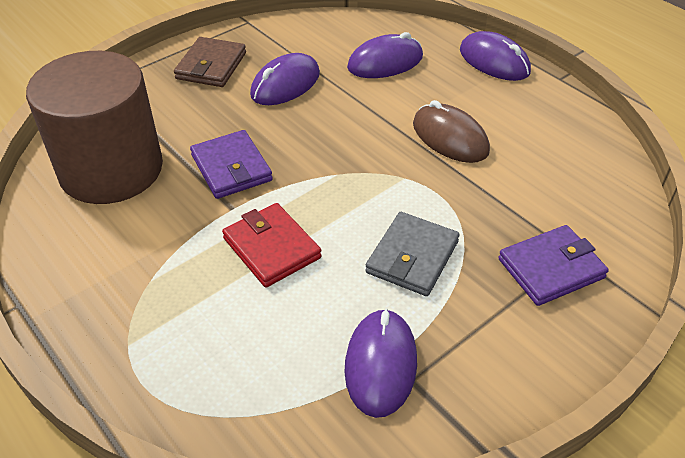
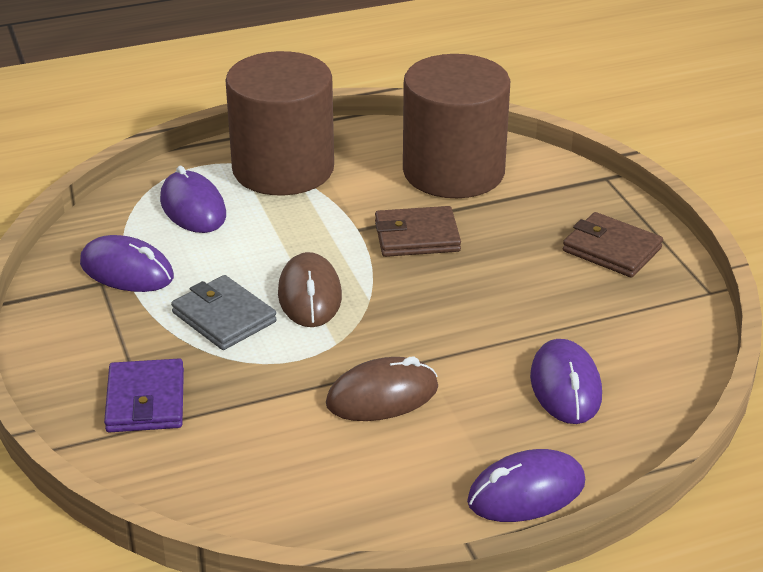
camera: 110 degrees right, 10 degrees down
purple wallet [190,130,273,199] -> brown wallet [375,206,461,257]
red wallet [222,203,322,287] -> none
purple mouse [250,53,320,105] -> purple mouse moved to [160,166,226,233]
none -> brown cylinder [225,51,334,195]
none -> brown mouse [278,252,342,327]

